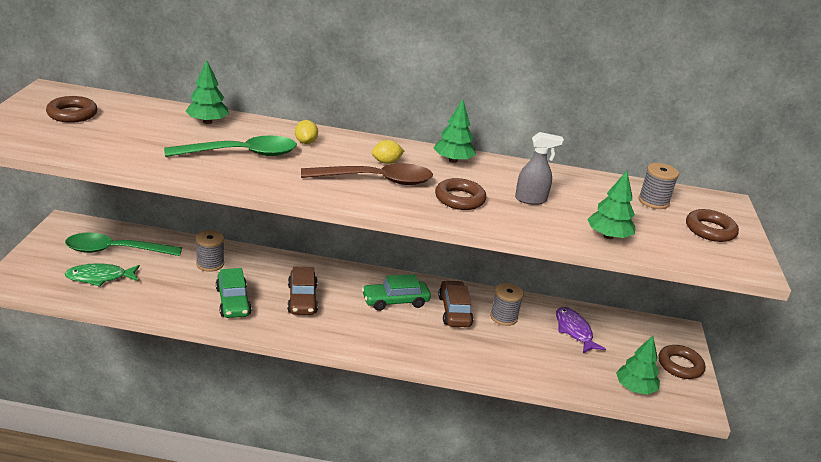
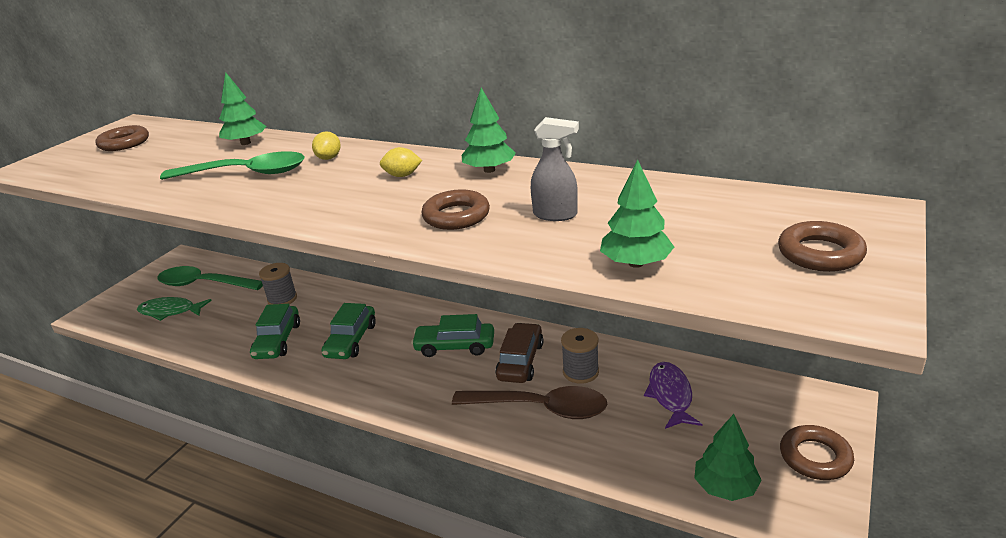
camera: 25 degrees right, 0 degrees up
brown car [287,267,318,315] -> green car [322,303,376,359]
brown spoon [301,163,433,185] -> brown spoon moved to [452,386,608,419]
grey spool [638,163,679,209] -> none

